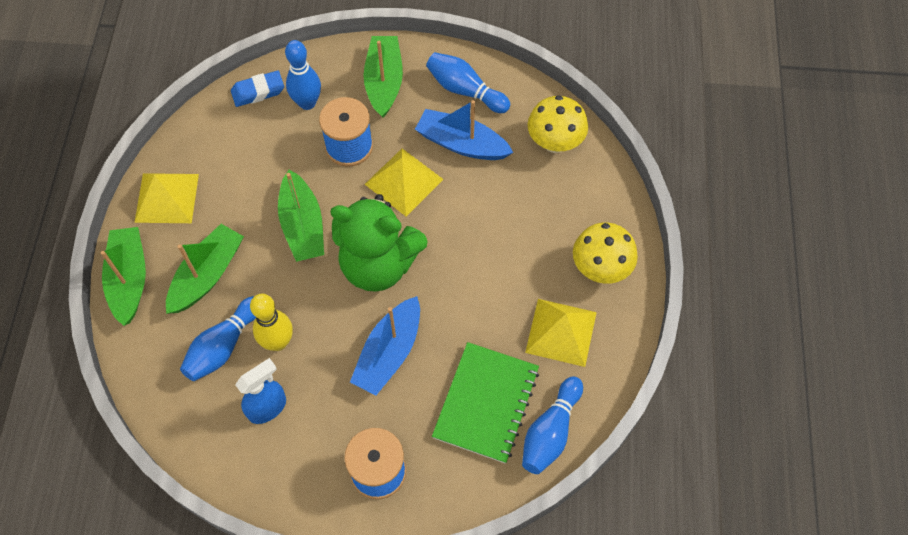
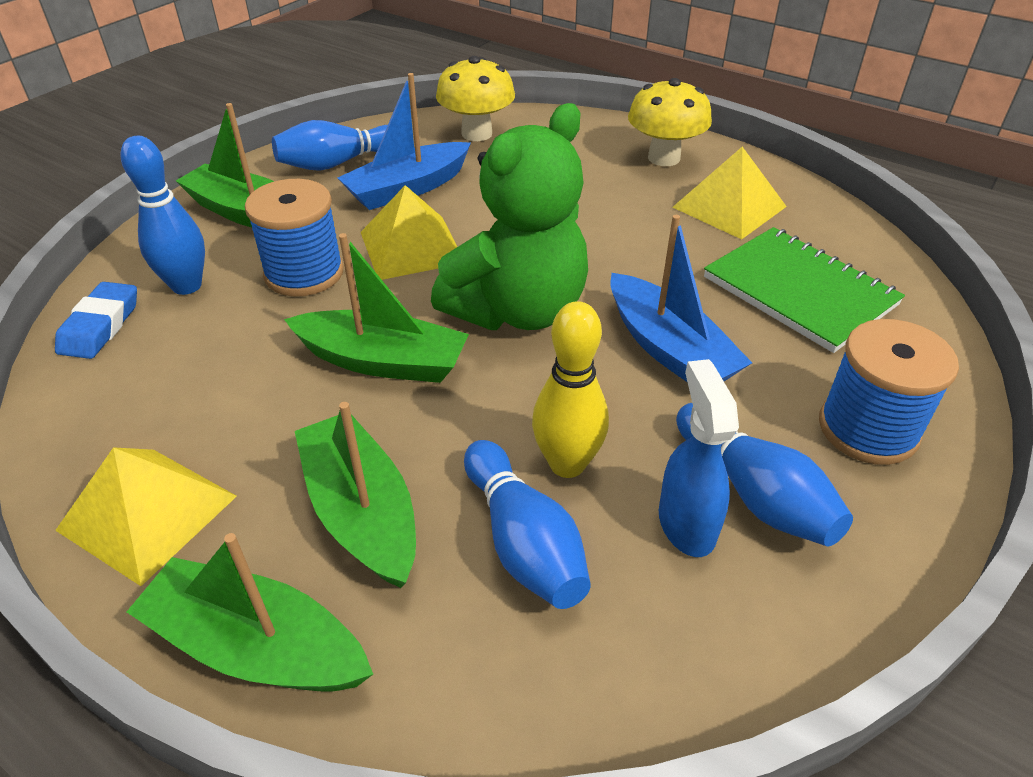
camera: 60 degrees left, 20 degrees down
blue bowling pin [522,376,583,474] -> blue bowling pin moved to [676,403,853,546]

